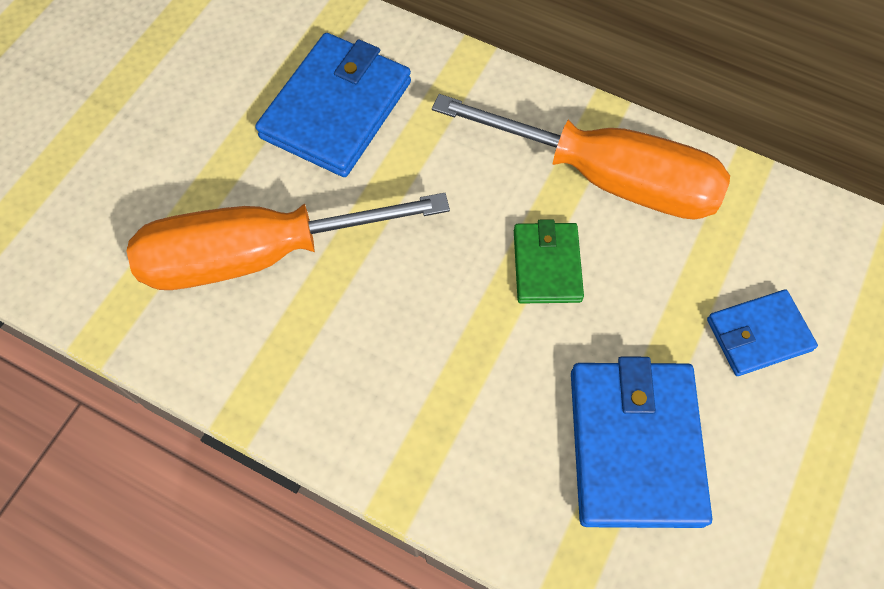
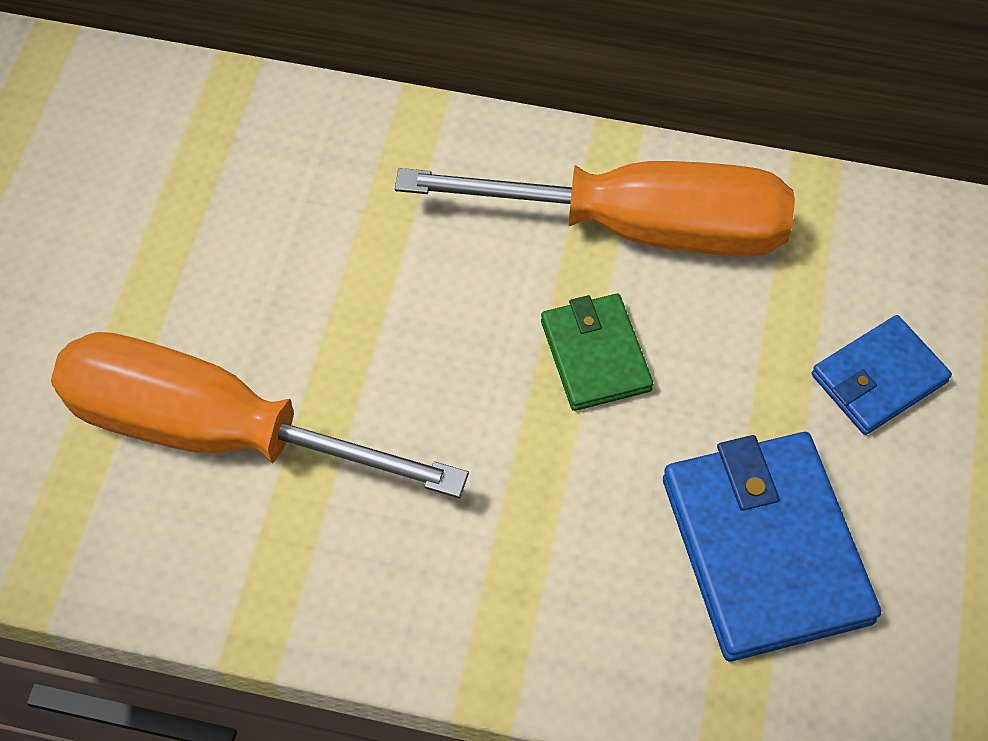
camera: 15 degrees left, 5 degrees down
orange screwdriver [127,193,450,290] -> orange screwdriver turned 45 degrees clockwise [51,332,469,498]
blue wallet [255,33,411,177] -> none

